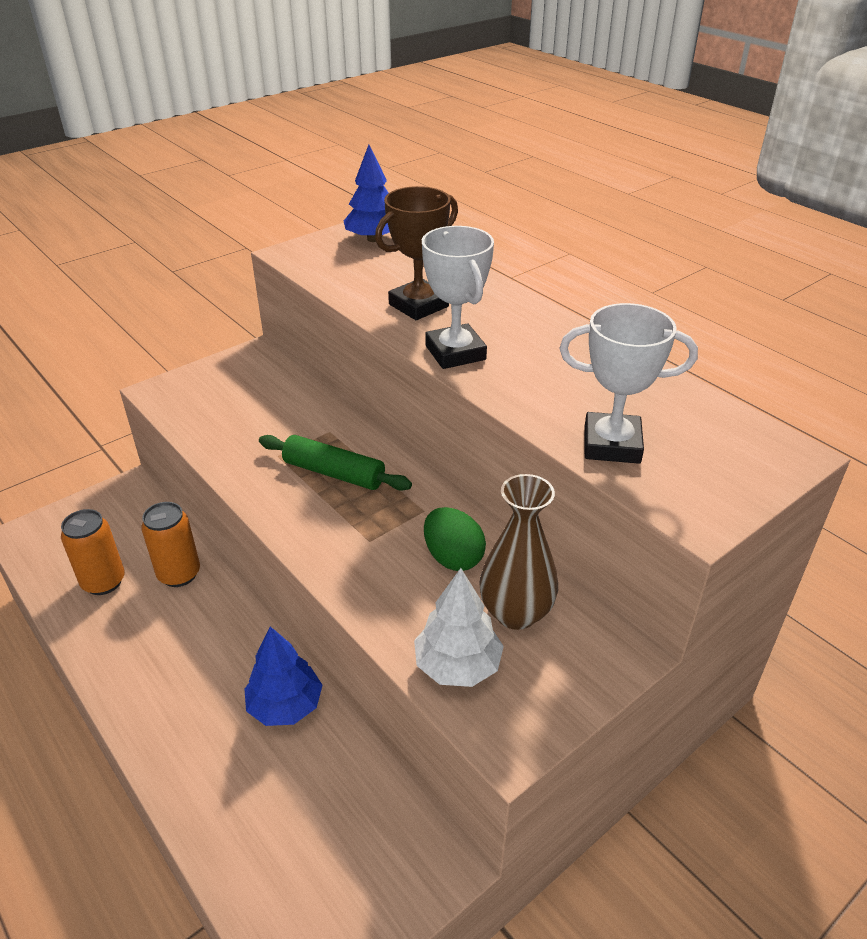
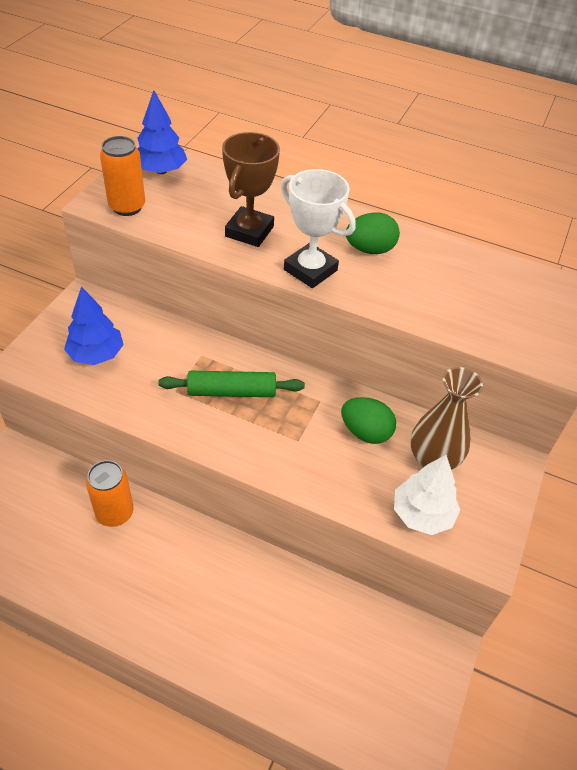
camera: 30 degrees left, 10 degrees up
orange can [61,509,125,595] -> orange can moved to [100,136,145,216]
blue tree [244,626,323,726] -> blue tree moved to [64,287,124,365]
white trophy [560,303,698,464] -> none
none -> green egg [346,212,400,254]

